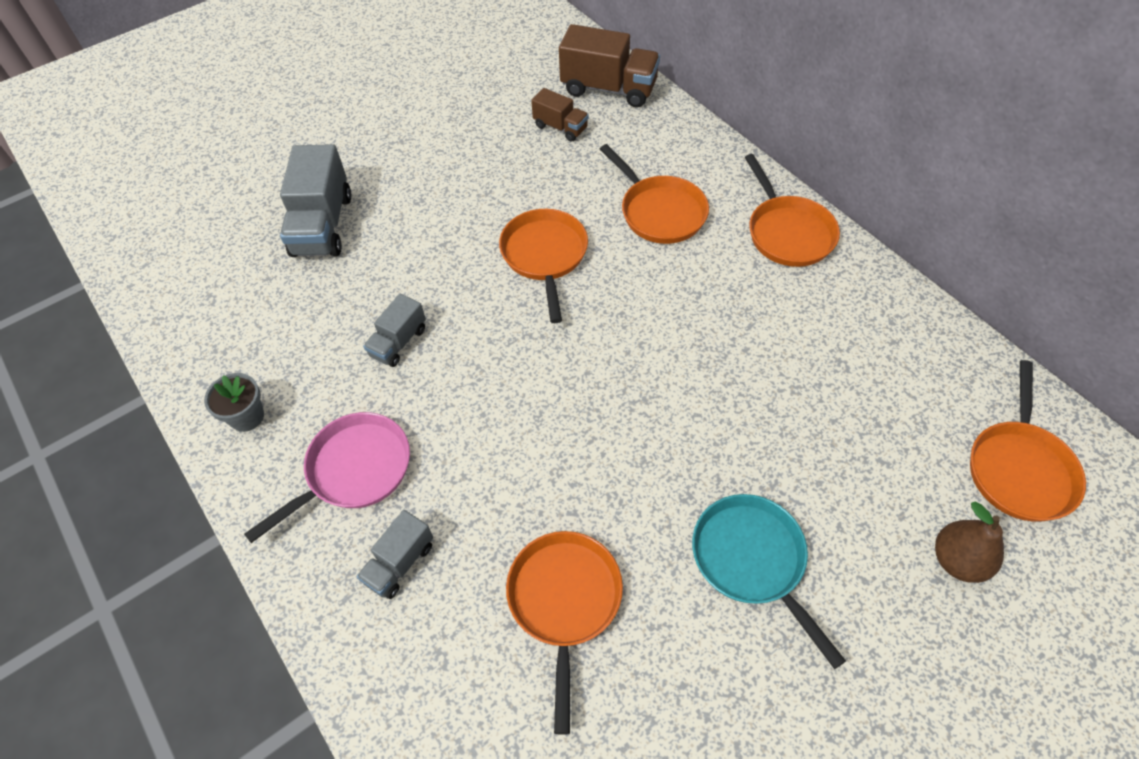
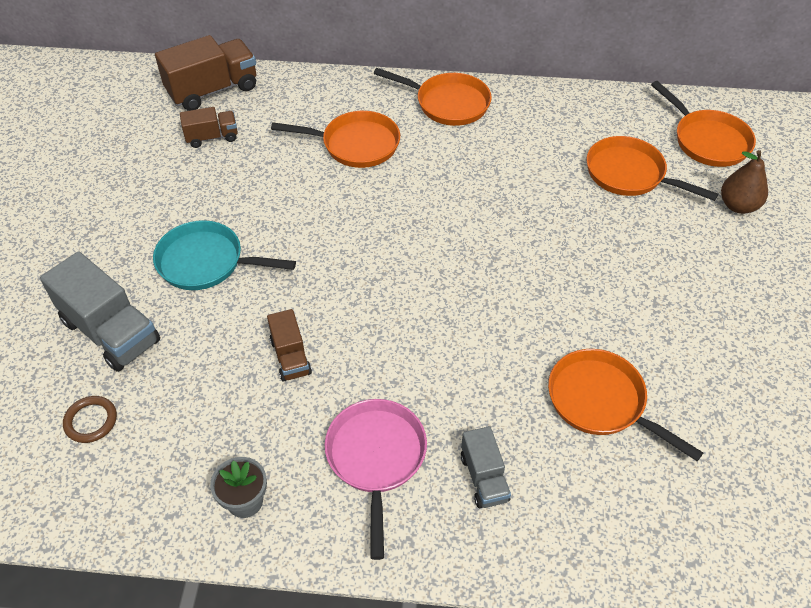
camera: 50 degrees left, 5 degrees down
grey truck [363,294,426,367] -> brown truck [267,309,312,382]
orange pan [499,209,588,323] -> orange pan moved to [586,136,718,201]
turquoise pan [692,494,846,669] -> turquoise pan moved to [153,220,296,290]
none -> brown ring [63,396,117,443]

